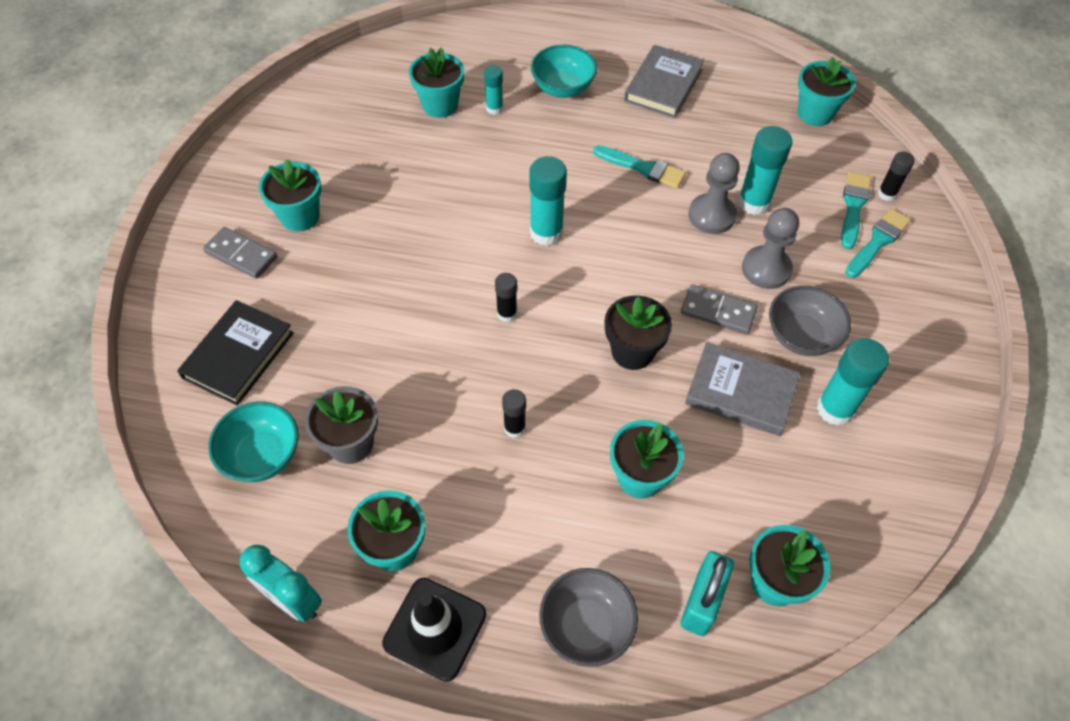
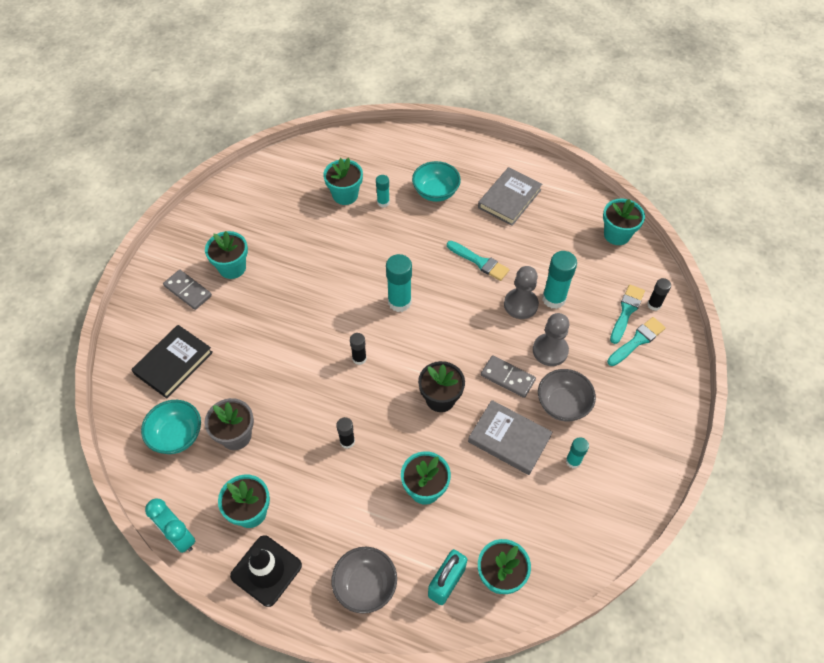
camera: 10 degrees right, 0 degrees up
turquoise glue stick [817,338,889,426] -> turquoise glue stick [566,437,589,469], size x0.58

